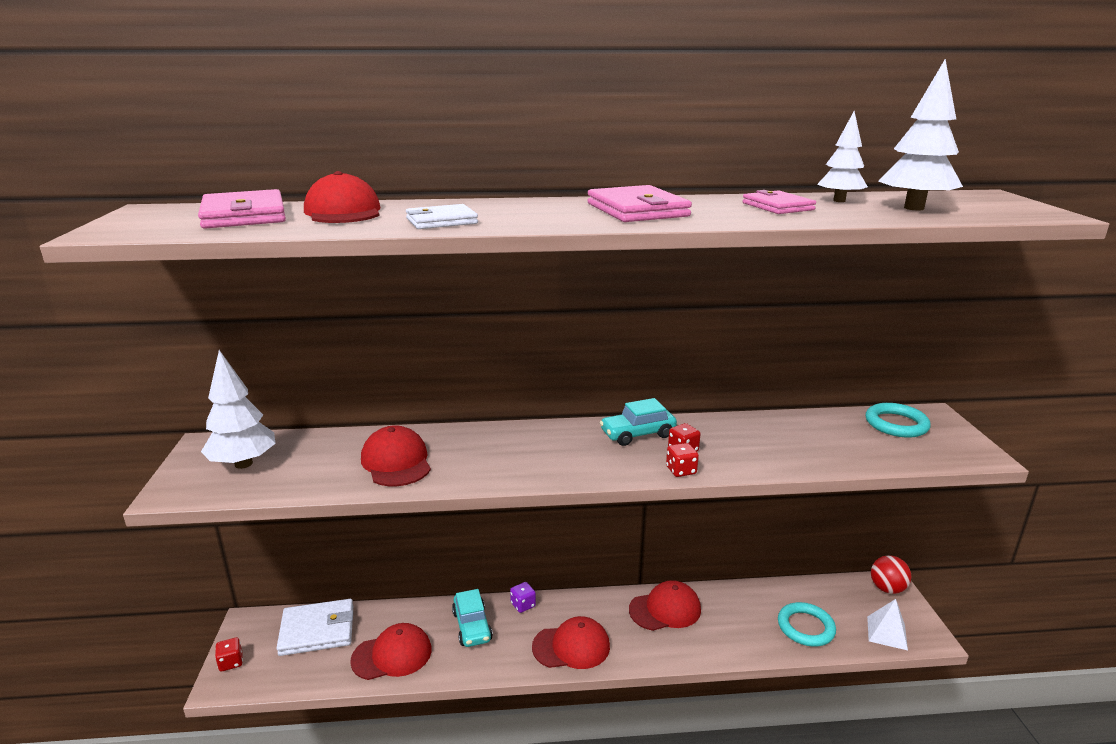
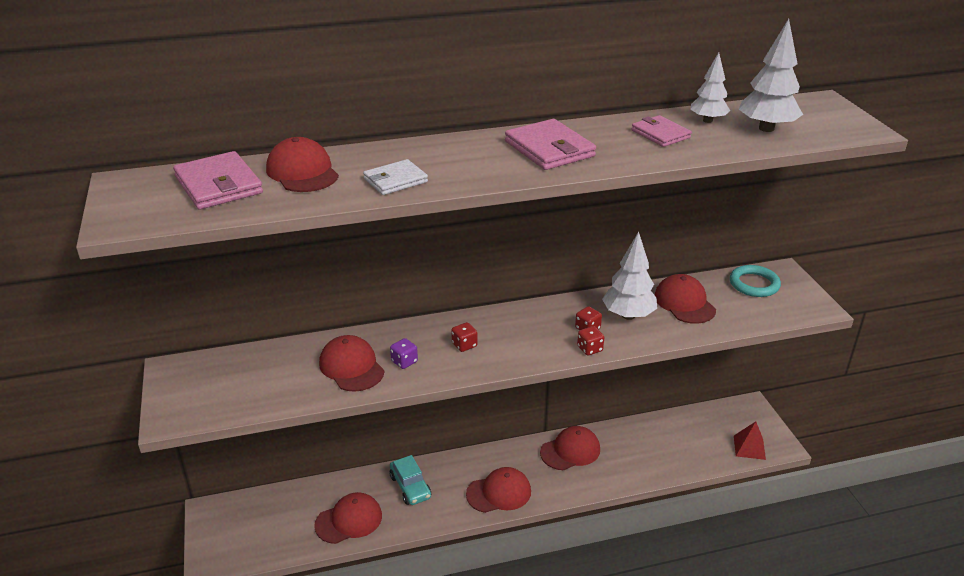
camera: 10 degrees left, 10 degrees up
white tree [201,350,276,469] -> white tree moved to [602,231,657,320]
red dice [215,637,243,672] -> red dice moved to [451,322,477,352]
white wallet [276,599,353,656] -> none
purple dice [510,582,536,613] -> purple dice moved to [390,338,418,369]
turquoise car [600,398,677,446] -> none
turquoise ring [778,602,836,647] -> none
white pyramid [867,599,908,650] -> red pyramid [734,421,766,460]
red ball [871,555,911,594] -> none
none -> red cap [655,274,716,324]

